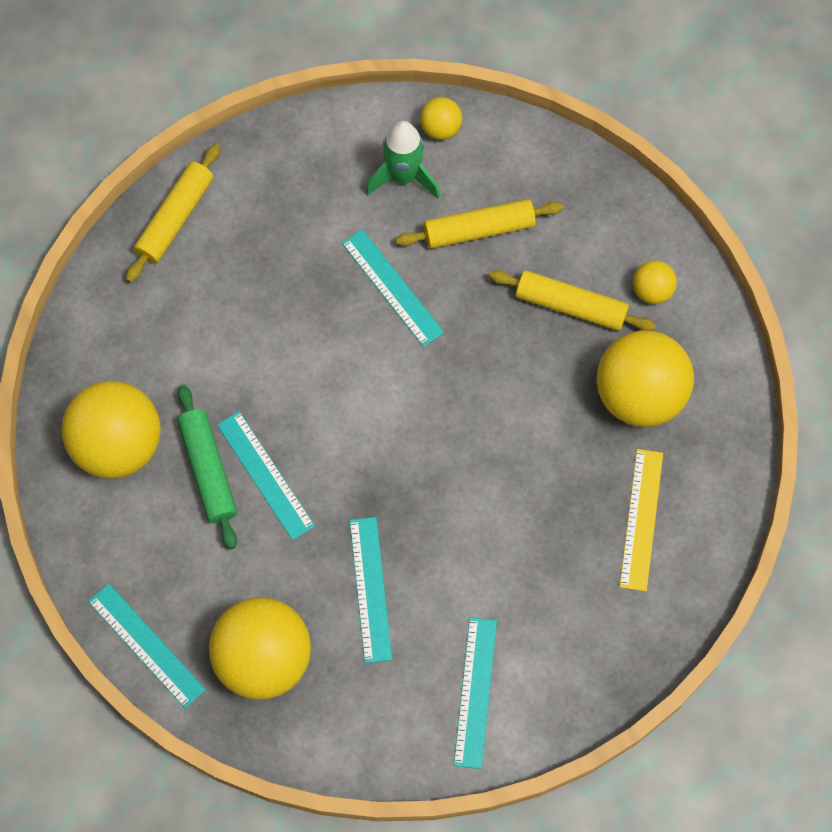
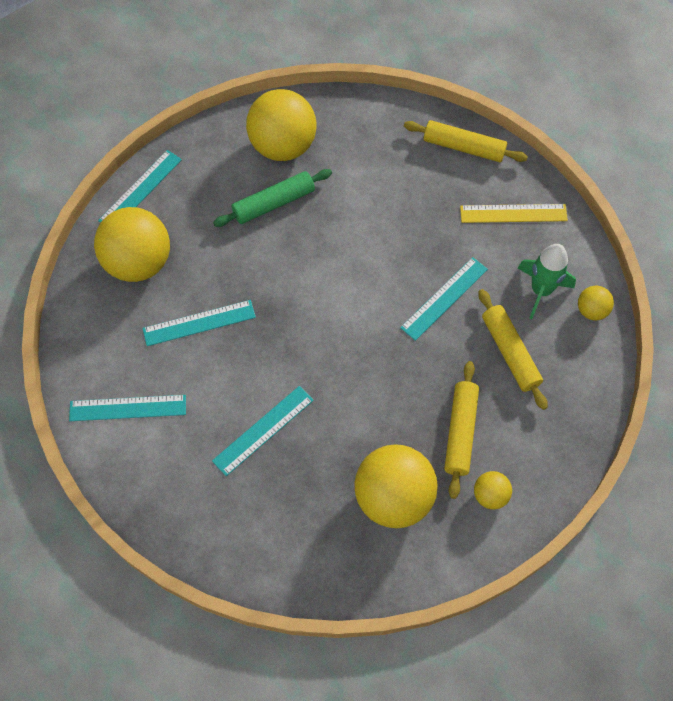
camera: 80 degrees right, 5 degrees down
turquoise ruler [217,411,315,540] -> turquoise ruler moved to [212,386,314,476]
yellow ruler [619,449,663,591] -> yellow ruler moved to [460,204,568,223]

